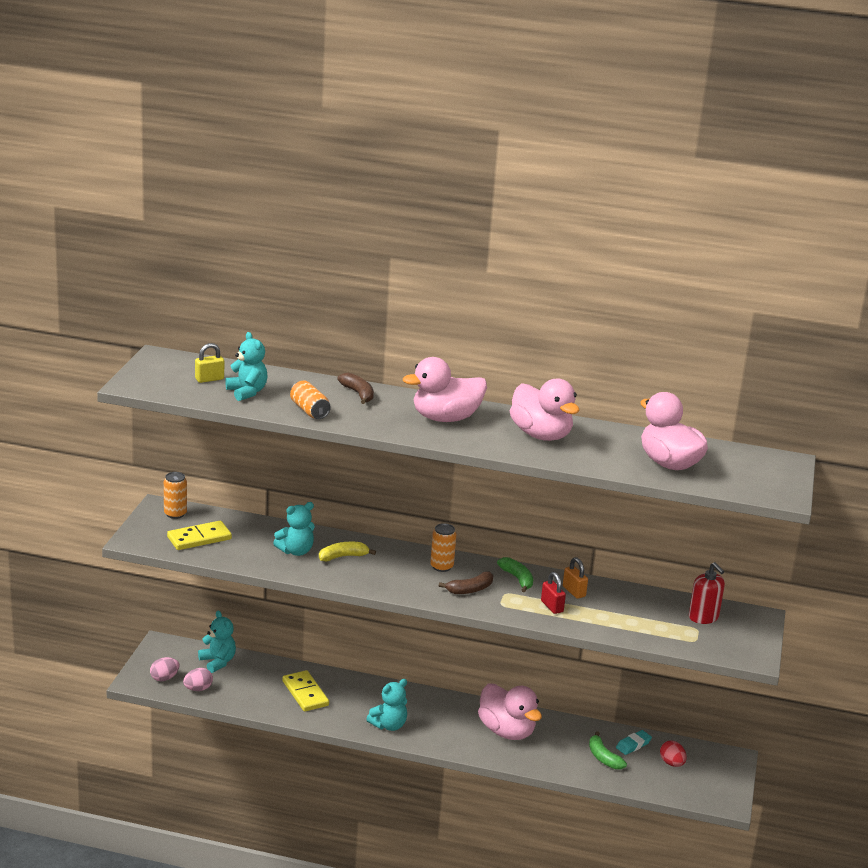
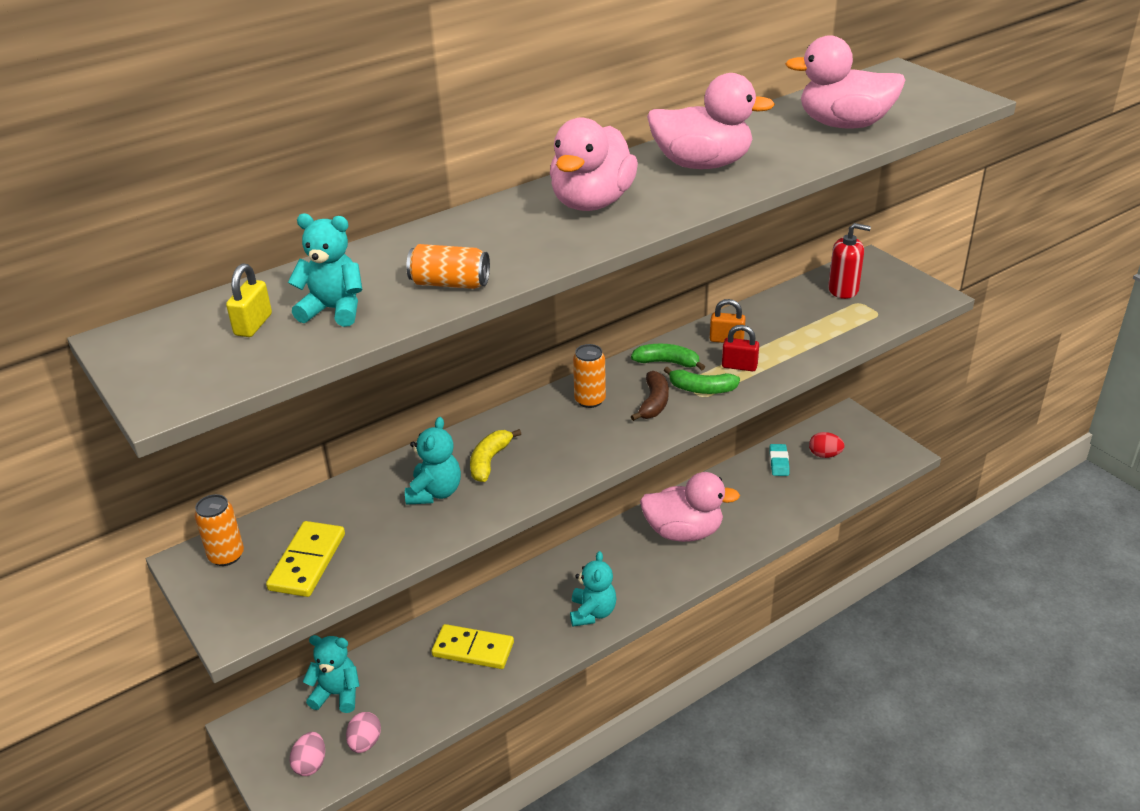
camera: 45 degrees left, 10 degrees up
brown banana [337,373,374,404] -> none
green banana [589,731,627,770] -> green banana moved to [664,367,740,394]

